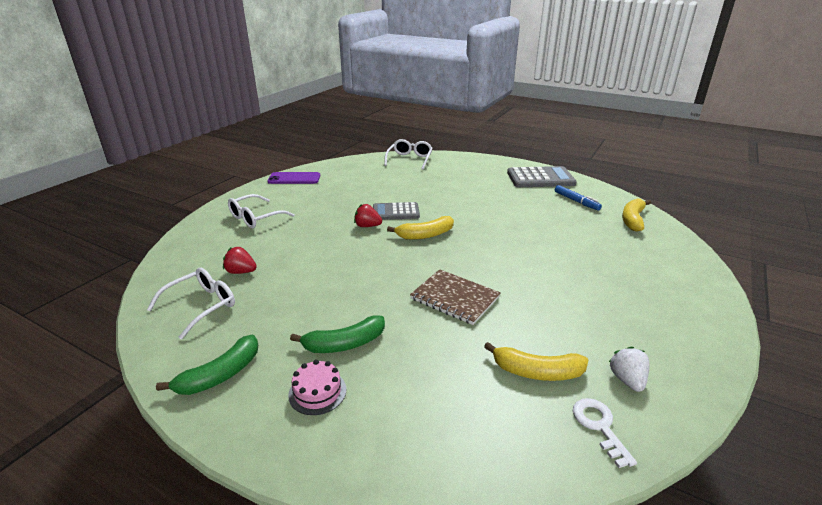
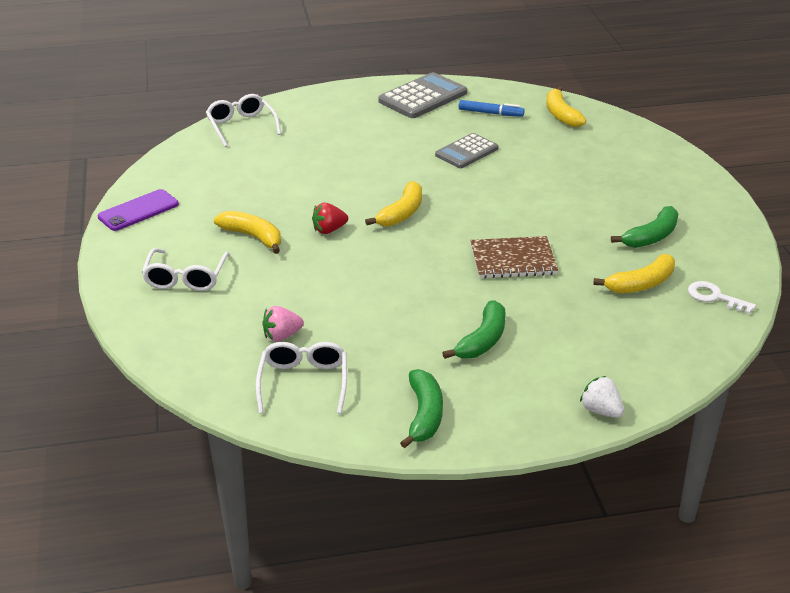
camera: 40 degrees left, 5 degrees up
red strawberry [223,247,257,274] -> pink strawberry [262,306,304,342]
pink cake [288,360,346,415] -> none
grey calculator [373,202,420,220] -> grey calculator moved to [435,133,498,168]
white strawberry [609,347,650,392] -> white strawberry moved to [580,376,624,418]
none -> yellow banana [214,211,281,254]
none -> green banana [611,206,679,248]

